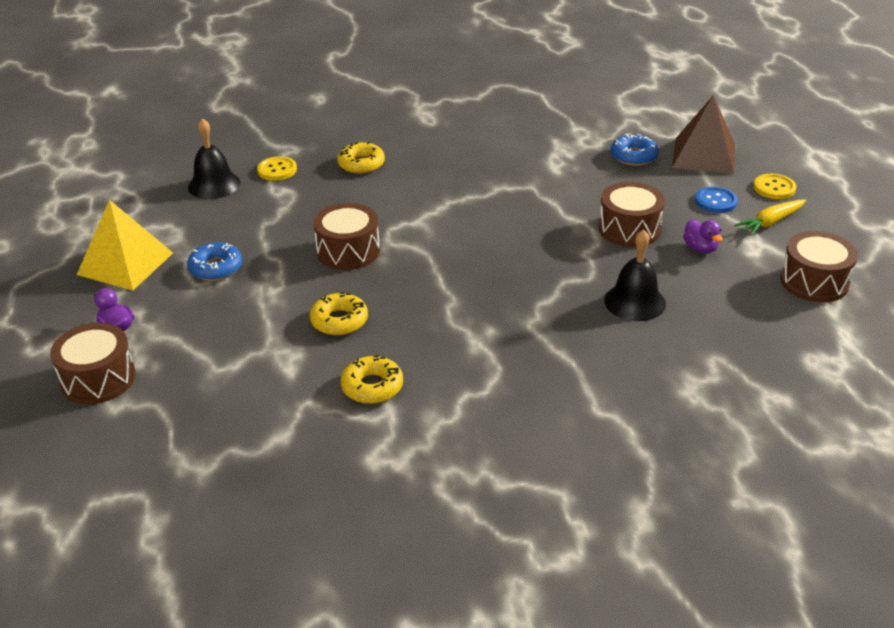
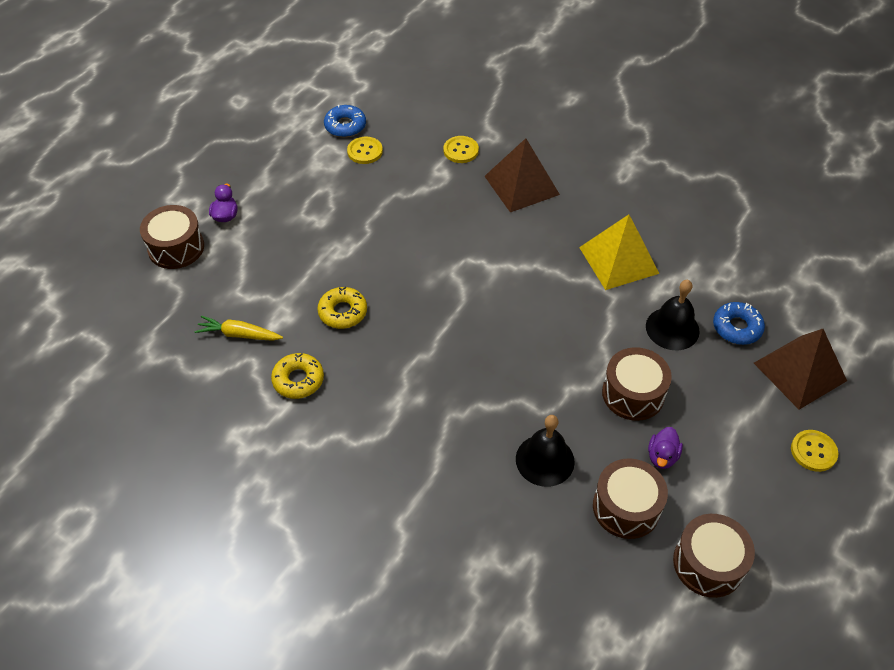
camera: 45 degrees right, 15 degrees up
yellow pyramid [77,200,173,291] -> yellow pyramid moved to [579,215,659,290]
blue donut [187,242,242,281] -> blue donut moved to [324,105,366,137]
black bell [188,118,240,199] -> black bell moved to [646,280,700,350]
brown drum [313,203,380,270] -> brown drum moved to [593,458,668,539]
yellow donut [337,142,385,174] -> brown pyramid [485,138,560,212]
blue button [695,187,738,213] -> none
yellow carrot [734,200,806,236] -> yellow carrot moved to [194,315,283,341]
none -> yellow button [347,137,383,164]

